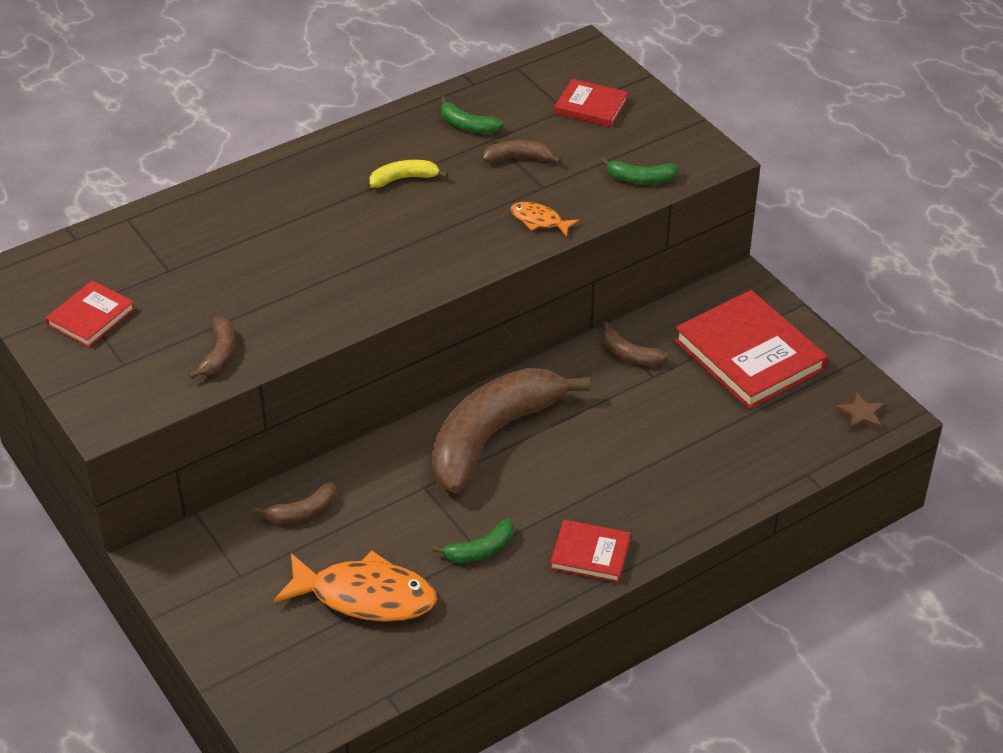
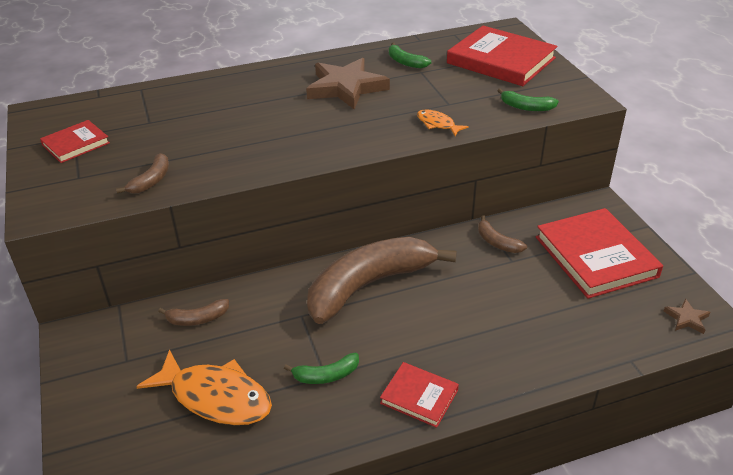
camera: 15 degrees right, 5 degrees down
yellow banana [370,160,448,188] -> brown star [306,58,390,110]
brown banana [483,140,561,164] -> none
red book [554,79,628,127] -> red book [447,26,557,86], size x1.89

